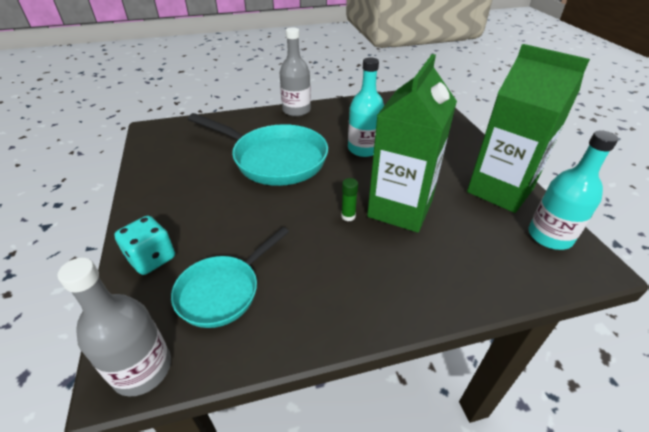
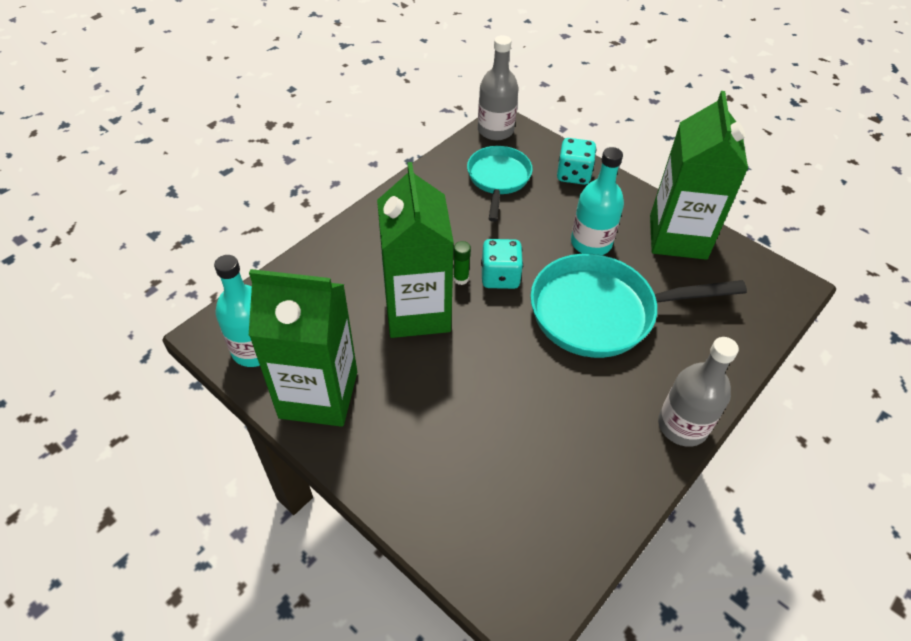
camera: 145 degrees right, 10 degrees up
turquoise bottle [348,58,384,157] -> turquoise bottle moved to [571,147,624,255]
none -> turquoise dice [481,239,523,289]
none -> green carton [650,91,748,260]

